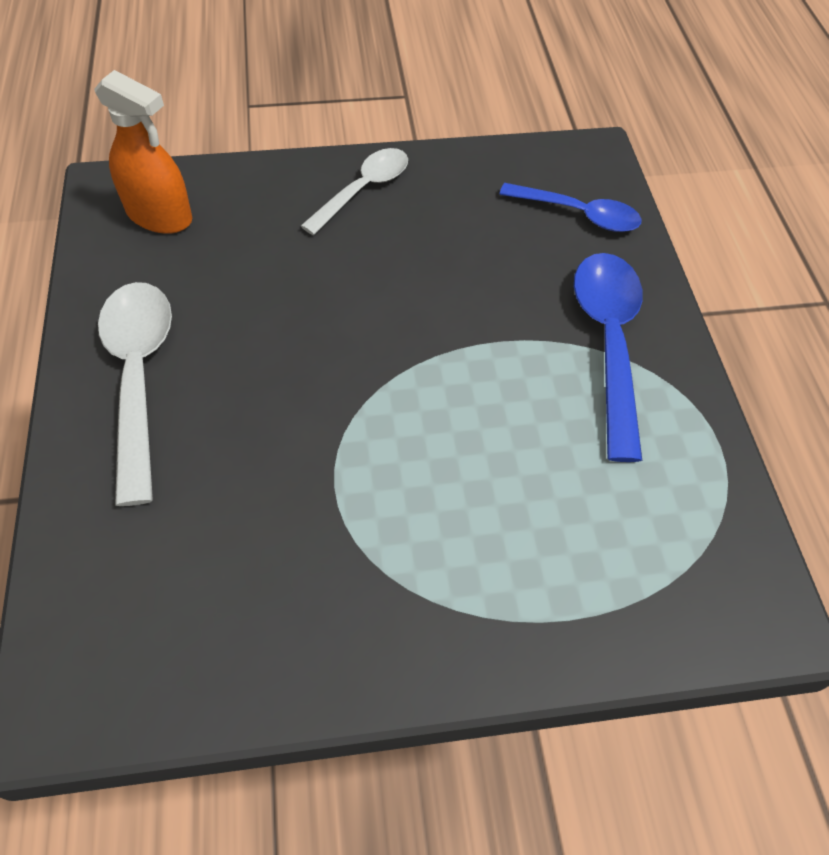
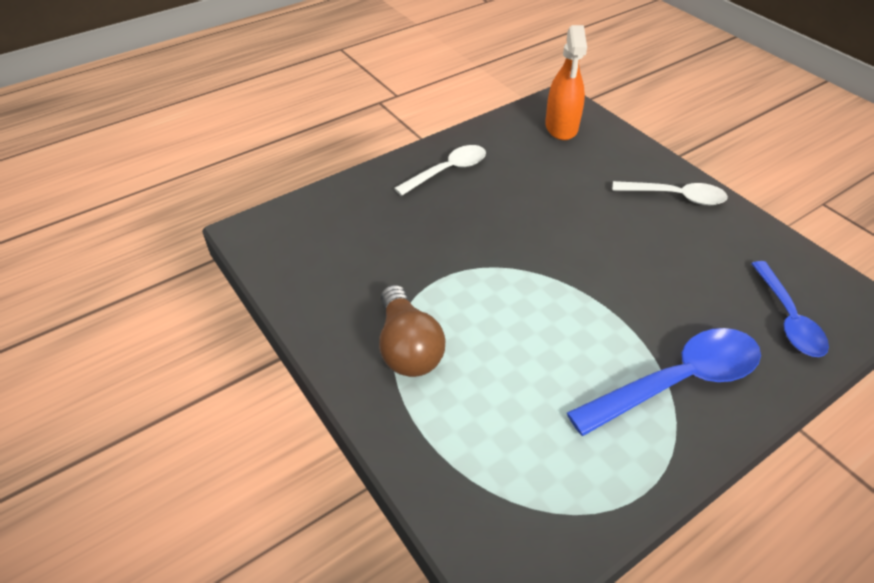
camera: 65 degrees right, 10 degrees down
white spoon [98,282,172,506] -> white spoon [394,145,486,196], size x0.66
none -> brown light bulb [379,285,446,377]

